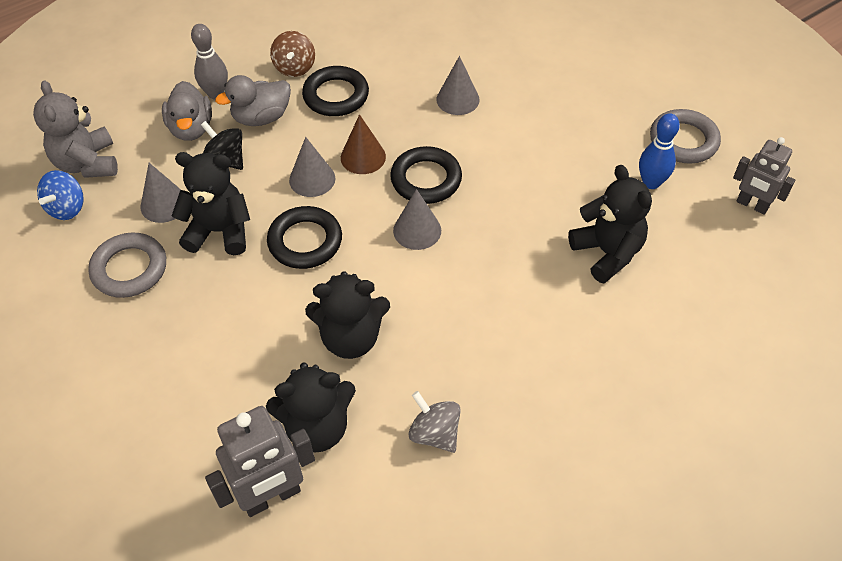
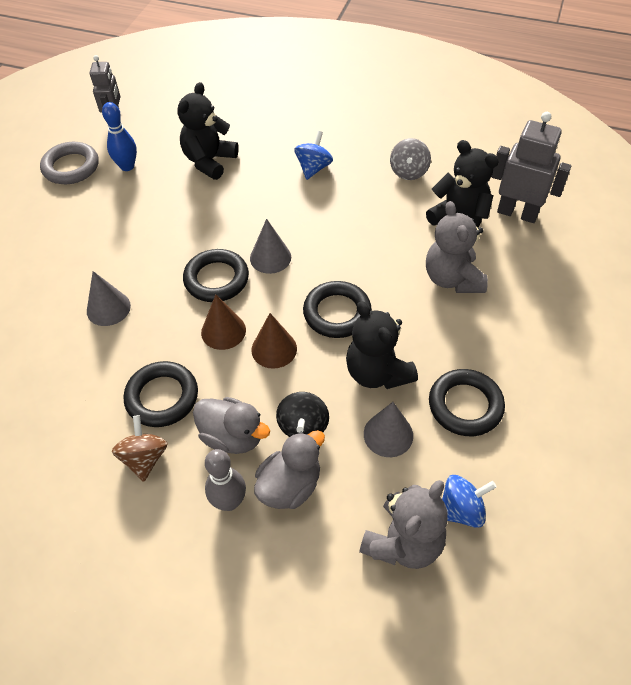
camera: 125 degrees left, 0 degrees up
grey ring [88,233,166,298] -> black ring [429,369,505,436]
brown spinning top [270,31,315,77] -> brown spinning top turned 60 degrees counterclockwise [112,415,168,482]
grey cone [289,137,335,197] -> brown cone [251,313,297,369]
black teddy bear [305,271,390,359] -> none
none -> blue spinning top [294,131,333,180]
none -> grey teddy bear [426,201,488,293]

